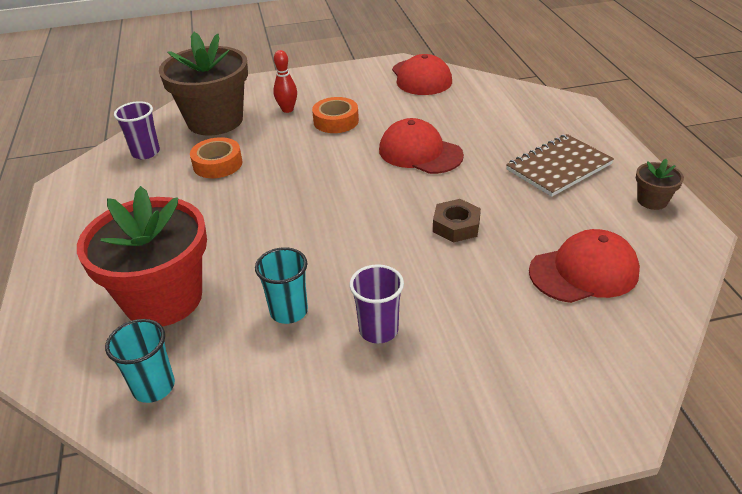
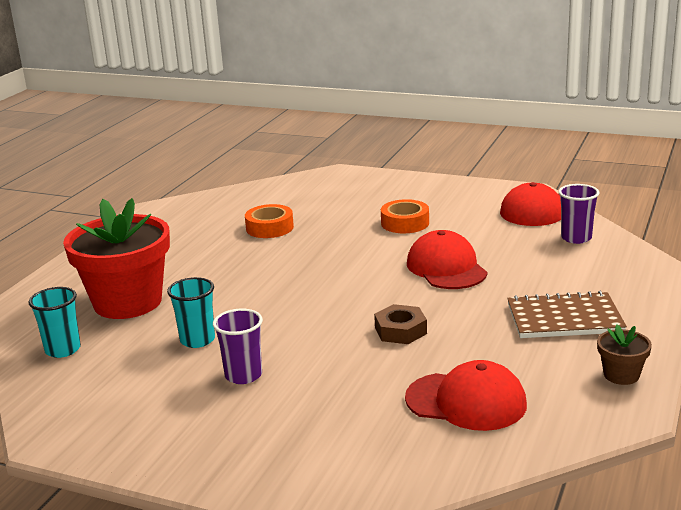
camera: 35 degrees right, 15 degrees down
purple cup [114,101,160,159] -> purple cup moved to [559,184,599,244]
brown flower pot [159,32,248,135] -> none
red bowling pin [273,50,297,113] -> none

